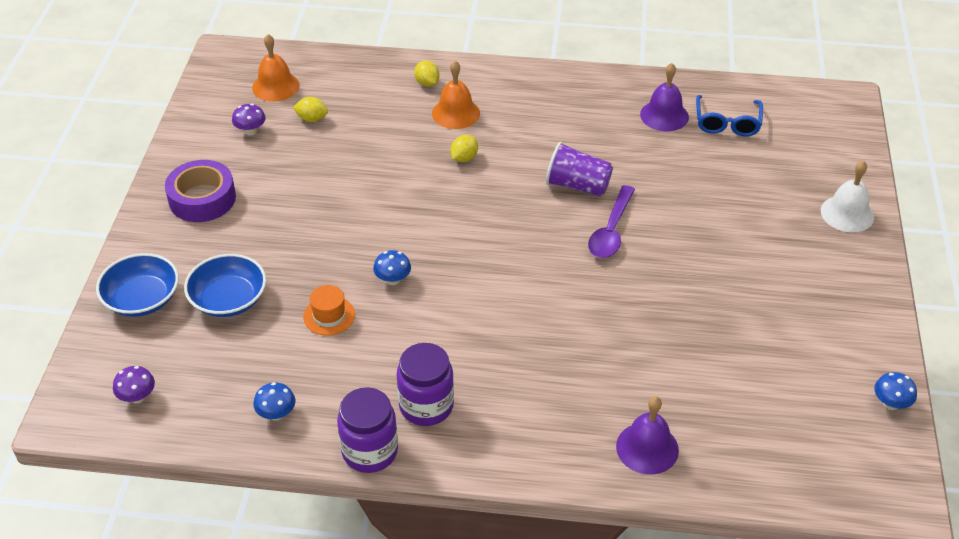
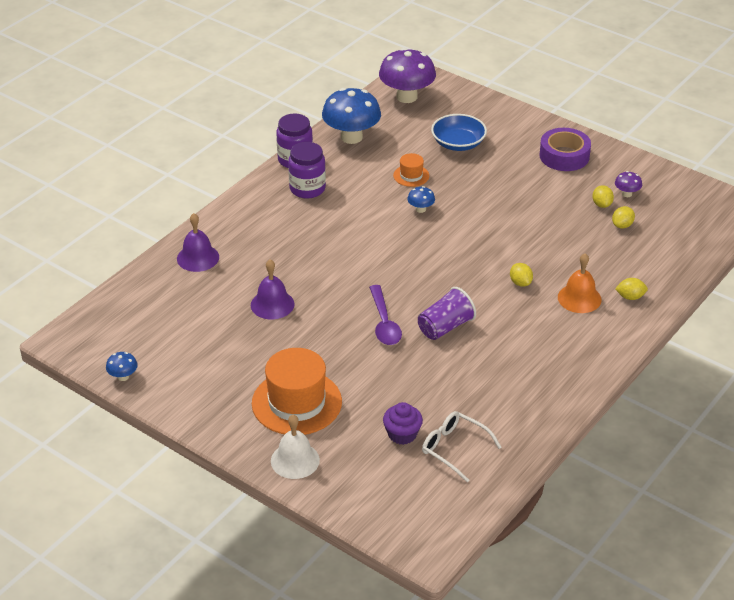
camera: 120 degrees right, 5 degrees down
blue bowl [96,253,179,317] -> none
purple mushroom [113,366,155,404] -> purple mushroom [379,48,436,103], size x2.25
orange bell [252,34,300,102] -> none
blue mushroom [253,382,295,421] -> blue mushroom [322,88,381,144], size x2.25
purple spoon [588,185,635,258] -> purple spoon turned 150 degrees counterclockwise [369,285,402,345]
purple bell [640,63,689,131] -> purple bell moved to [251,259,294,319]
blue glasses [696,95,763,136] -> white glasses [422,411,502,482]
none -> orange hat [252,348,342,435]
none -> purple cupcake [383,402,423,445]
none -> yellow lemon [592,185,614,208]

